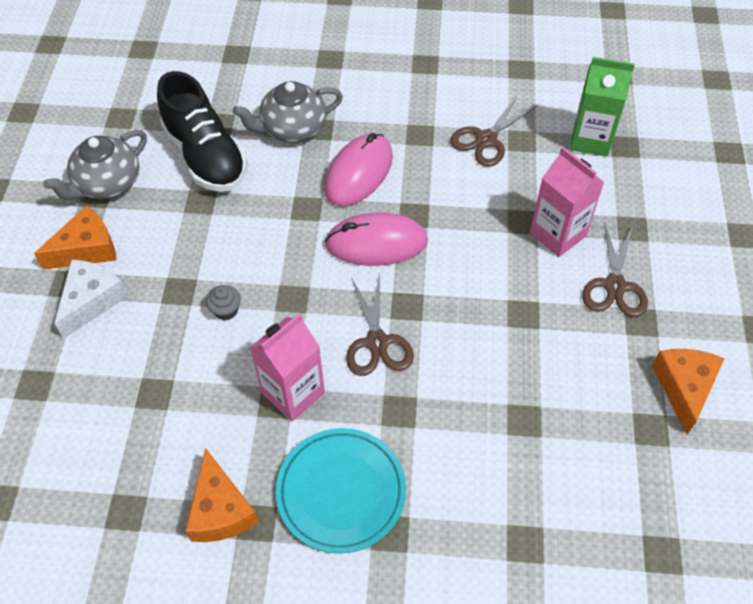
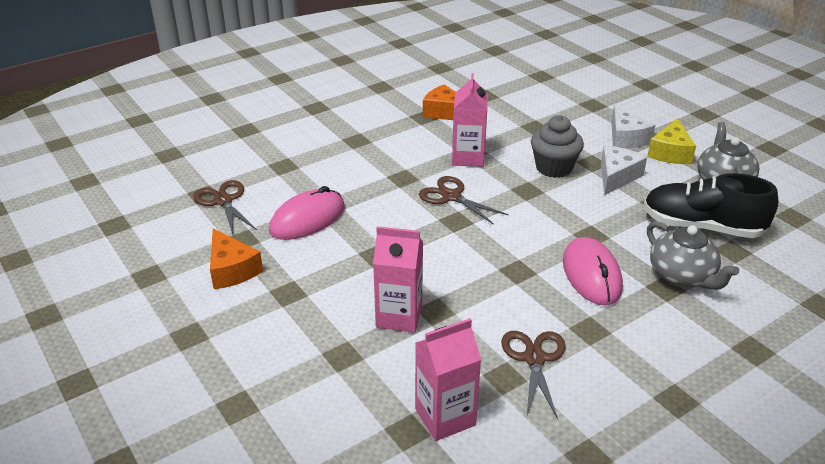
camera: 140 degrees right, 20 degrees down
orange cheese [34,205,116,270] -> yellow cheese [647,118,696,164]
grey cupcake [206,285,241,320] -> grey cupcake [531,115,584,178], size x2.04
grey teapot [233,81,343,143] -> grey teapot turned 120 degrees clockwise [647,221,739,290]
turquoise plate [276,428,406,554] -> none
pink mouse [325,212,428,266] -> pink mouse moved to [269,186,345,240]
green carton [570,57,635,157] -> pink carton [415,318,481,441]
brown scissors [582,222,648,317] -> brown scissors moved to [193,180,257,234]
none -> white cheese [601,145,647,195]

